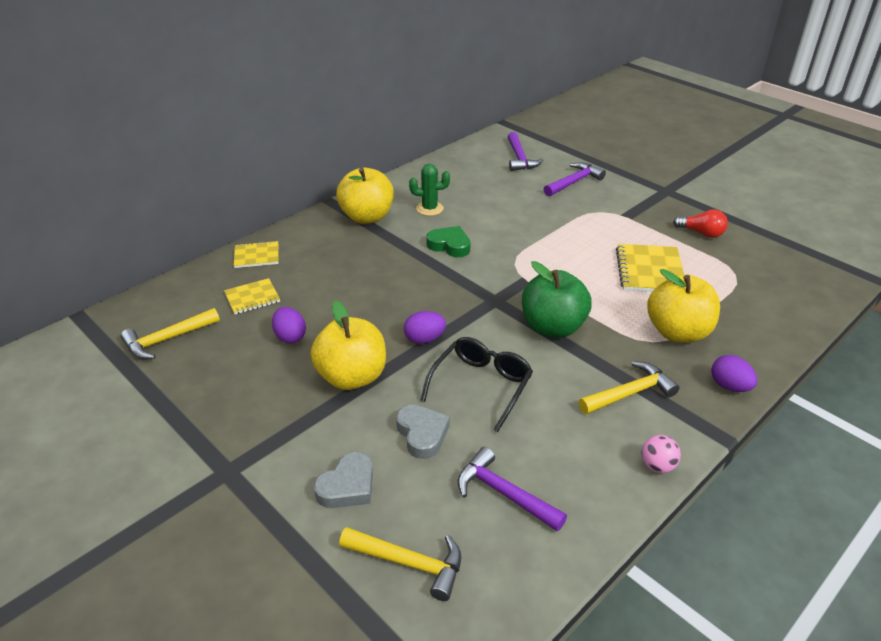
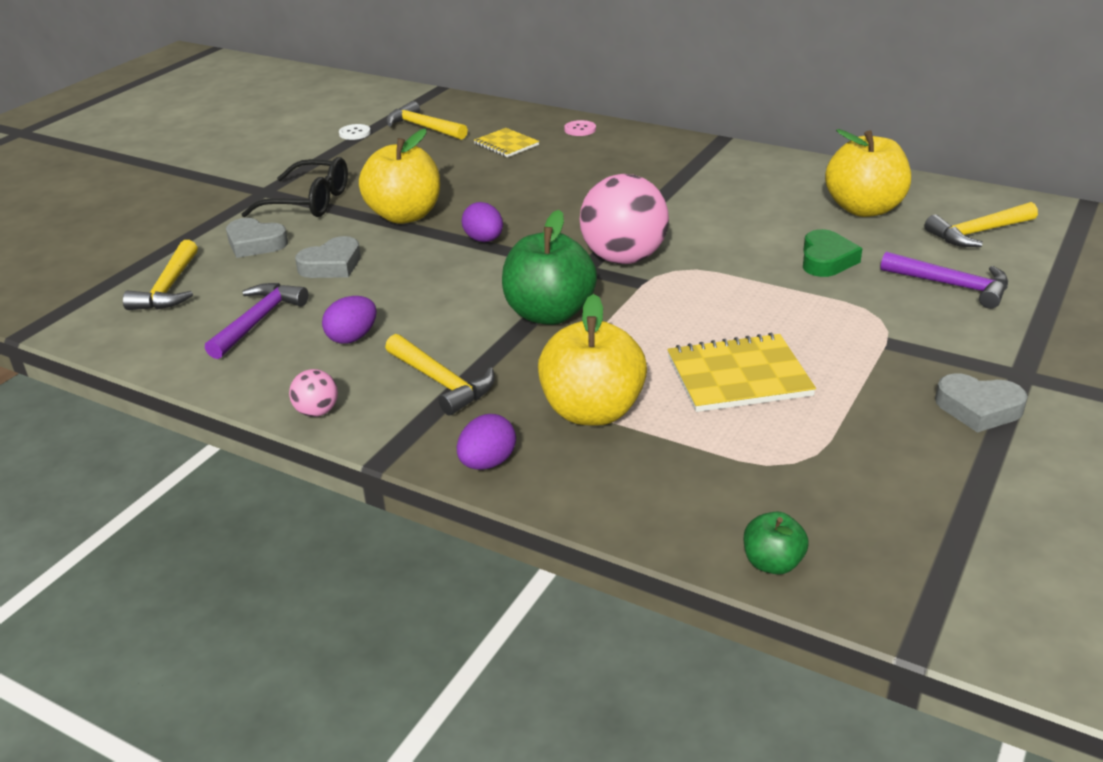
camera: 75 degrees right, 5 degrees down
yellow notebook [233,241,278,268] -> pink button [564,120,596,136]
purple egg [272,307,306,343] -> purple egg moved to [322,296,377,344]
yellow apple [336,168,394,224] -> yellow apple moved to [825,129,911,217]
green cactus [409,164,450,216] -> none
black glasses [420,337,533,432] -> black glasses moved to [242,157,348,217]
green heart [426,226,471,257] -> green heart moved to [803,229,862,277]
purple hammer [507,132,544,171] -> yellow hammer [924,202,1038,247]
red light bulb [673,209,728,238] -> none
none -> white button [339,124,371,140]
none -> pink ball [579,174,669,264]
none -> green apple [744,512,809,575]
none -> grey heart [935,373,1028,433]

